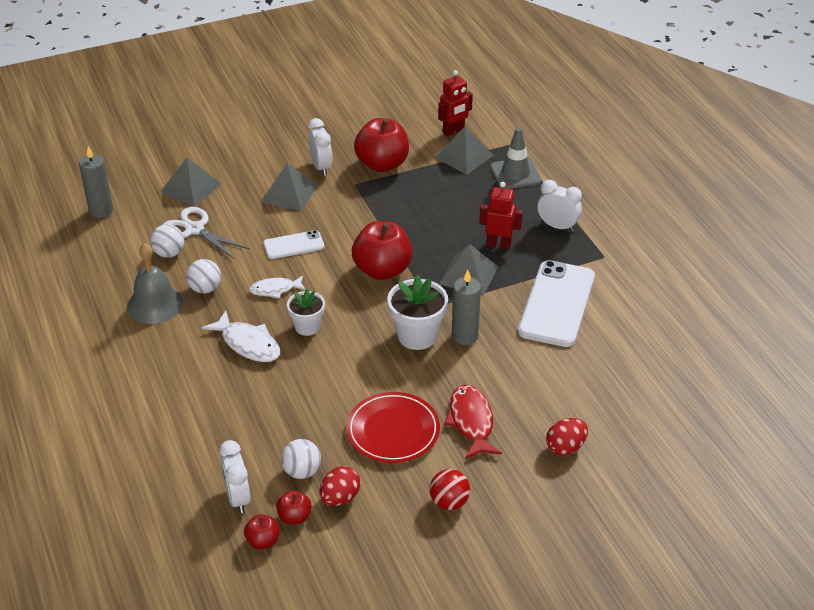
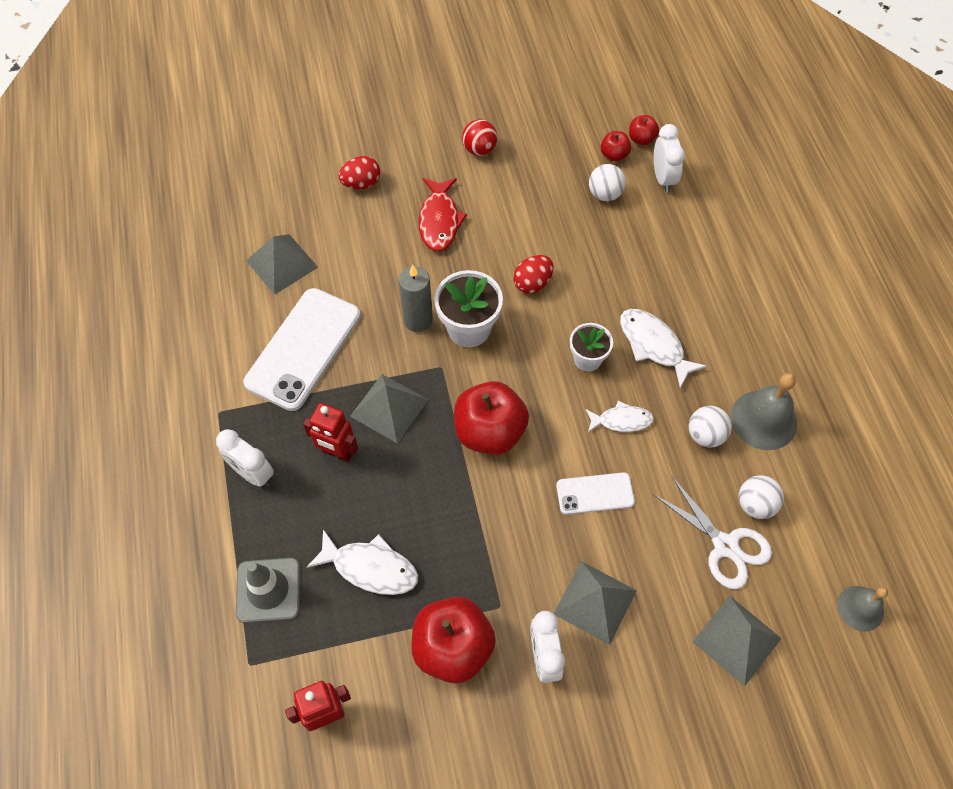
camera: 170 degrees left, 20 degrees up
grey candle [79,146,113,218] -> grey bell [837,586,888,632]
red egg [320,466,361,506] -> red egg moved to [514,255,553,294]
red plate [346,392,440,463] -> none
grey pyramid [434,127,494,174] -> grey pyramid moved to [246,234,318,295]
none -> white fish [307,529,418,595]

